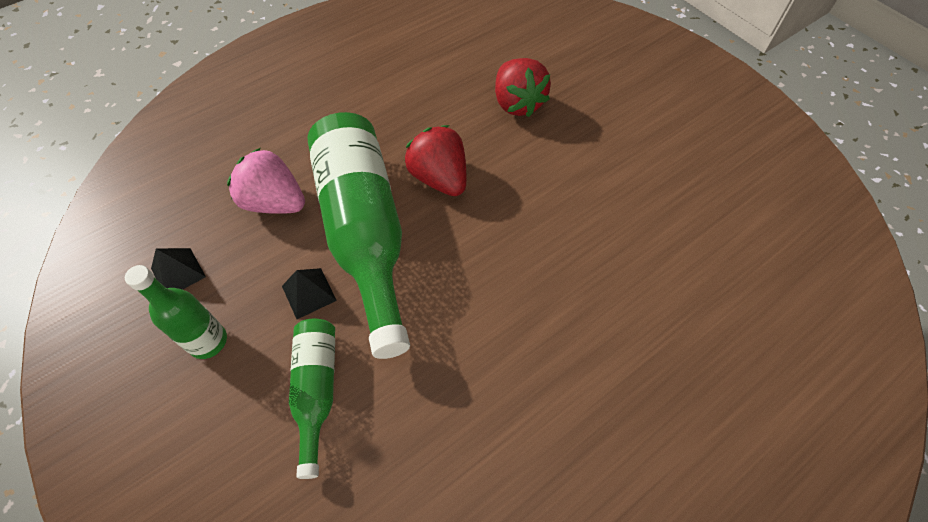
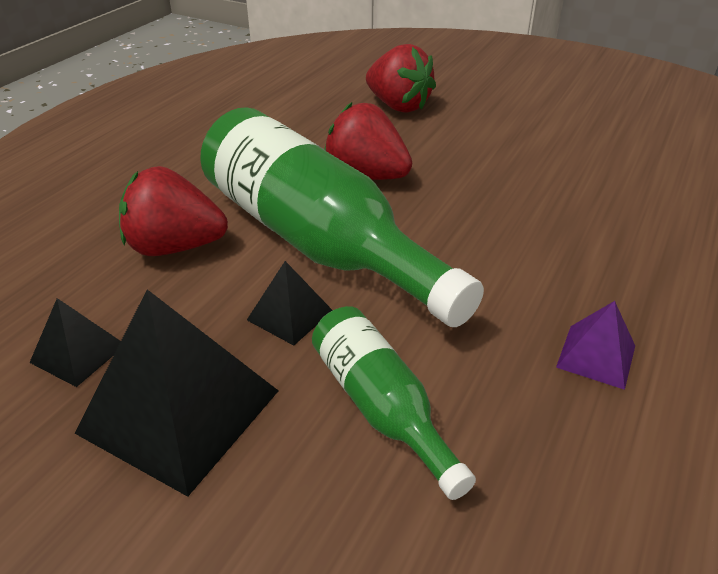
camera: 25 degrees left, 20 degrees down
green bottle [125,265,227,359] -> black pyramid [75,290,278,497]
pink strawberry [227,148,305,214] -> red strawberry [119,166,228,256]
none -> purple pyramid [556,301,635,390]

